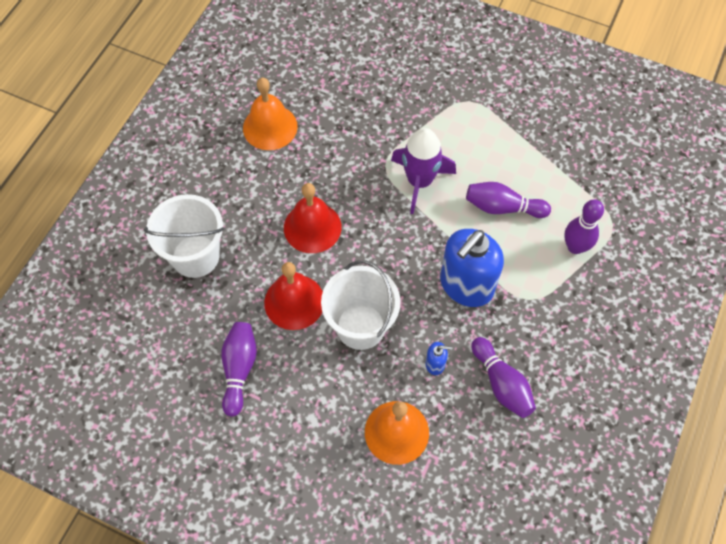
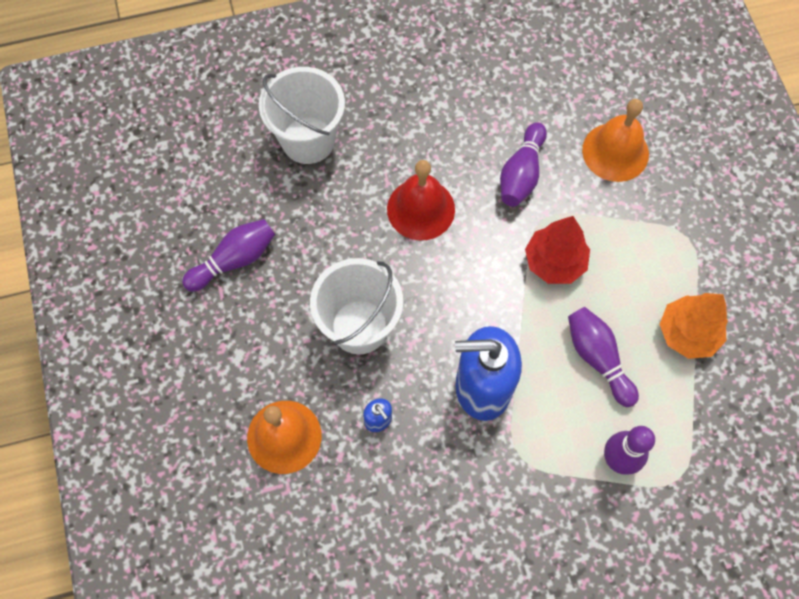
camera: 50 degrees right, 5 degrees up
orange bell [243,78,298,150] -> orange bell moved to [582,99,649,182]
red bell [264,262,323,330] -> none
purple rocket [391,128,456,214] -> red tree [525,216,590,284]
purple bowling pin [471,337,536,418] -> purple bowling pin moved to [500,122,547,207]
none -> orange tree [659,293,728,359]

